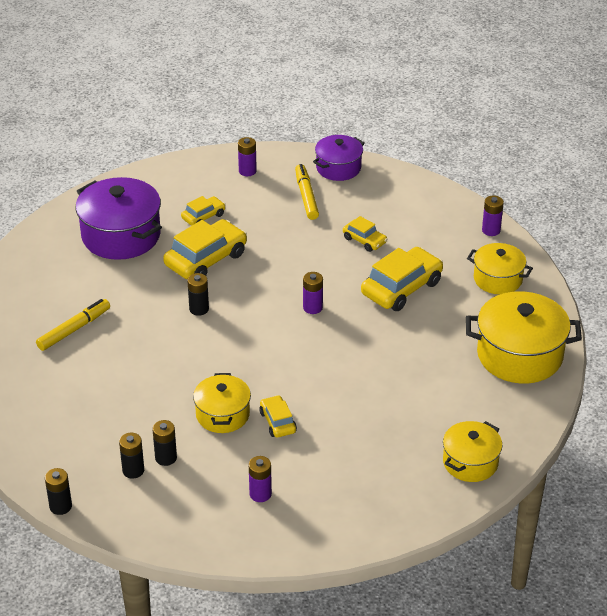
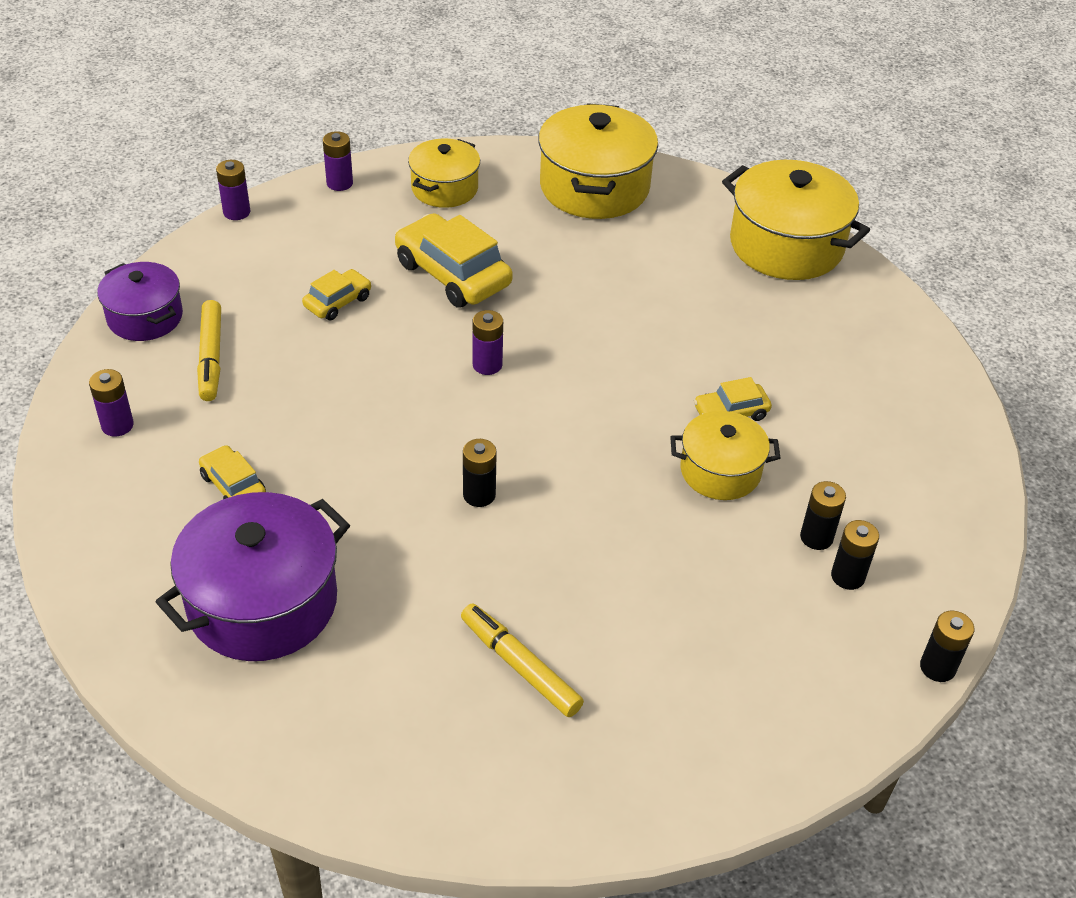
camera: 90 degrees left, 5 degrees up
yellow car [163,219,247,279] -> none
purple battery [249,456,272,502] -> purple battery moved to [216,160,250,220]
yellow marker [295,164,319,220] -> yellow marker turned 90 degrees counterclockwise [197,300,221,401]
yellow pot [443,421,502,482] -> yellow pot [722,160,870,280], size x1.66

